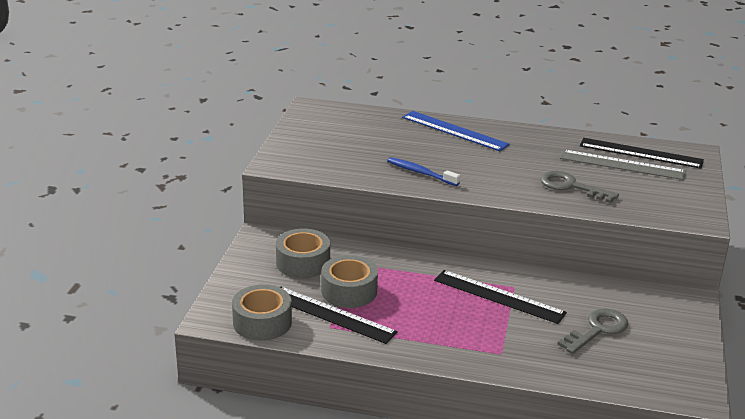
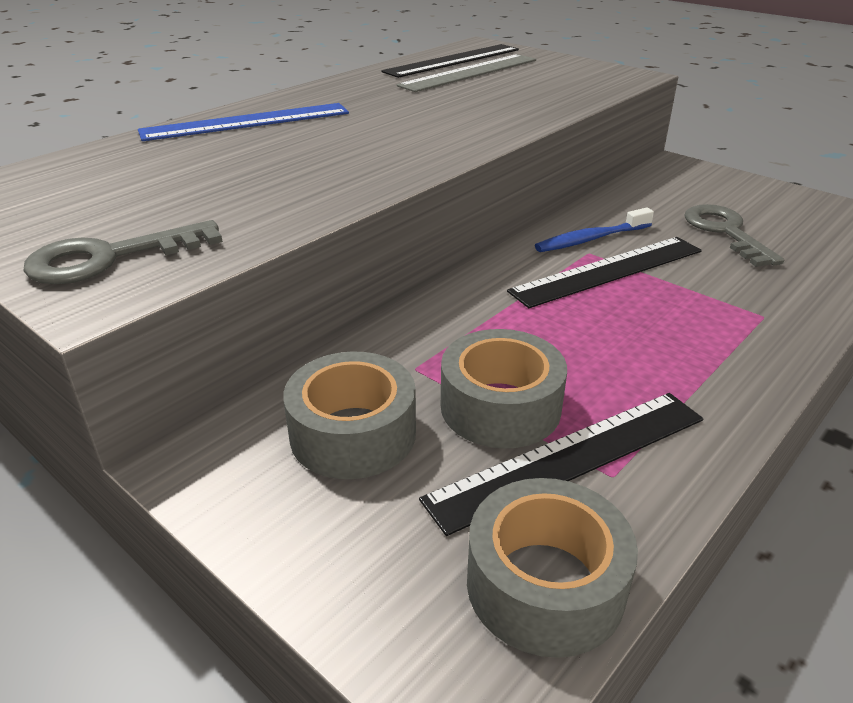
camera: 60 degrees left, 5 degrees up
blue toothbrush [387,157,460,186] -> blue toothbrush moved to [535,208,654,252]
grey key [540,171,619,203] -> grey key moved to [23,220,223,284]

